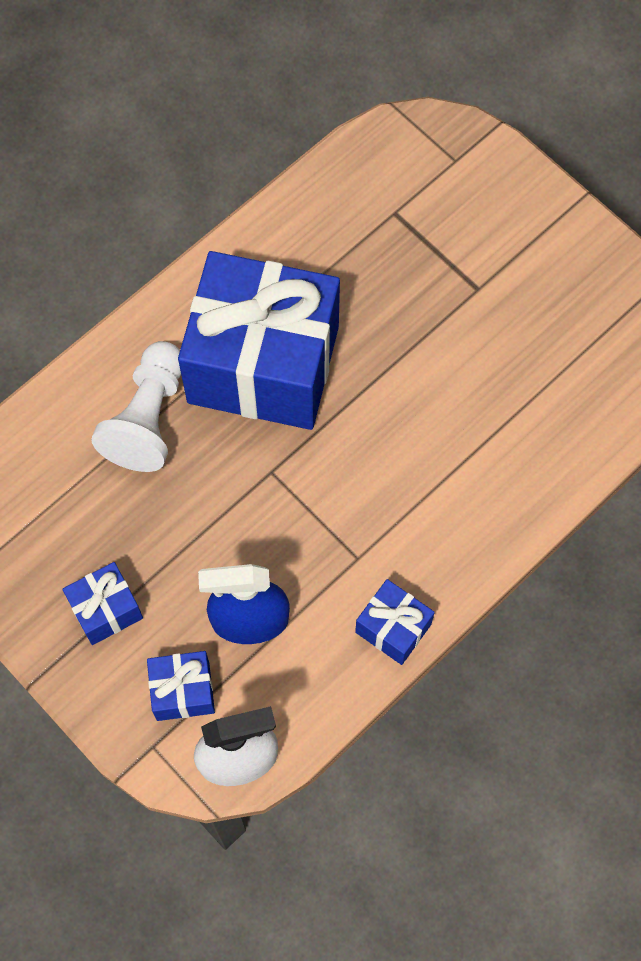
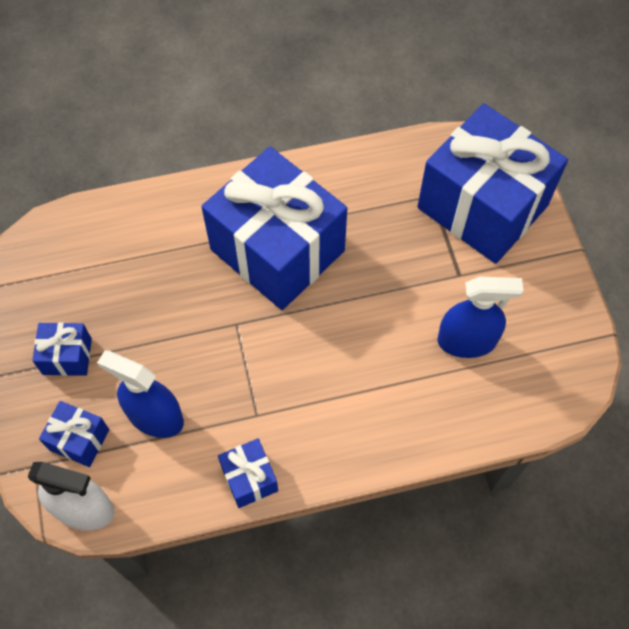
camera: 30 degrees right, 5 degrees down
white pawn [91,341,181,472] -> none
none -> blue gift [417,103,568,264]
none -> blue spray bottle [437,277,524,358]

